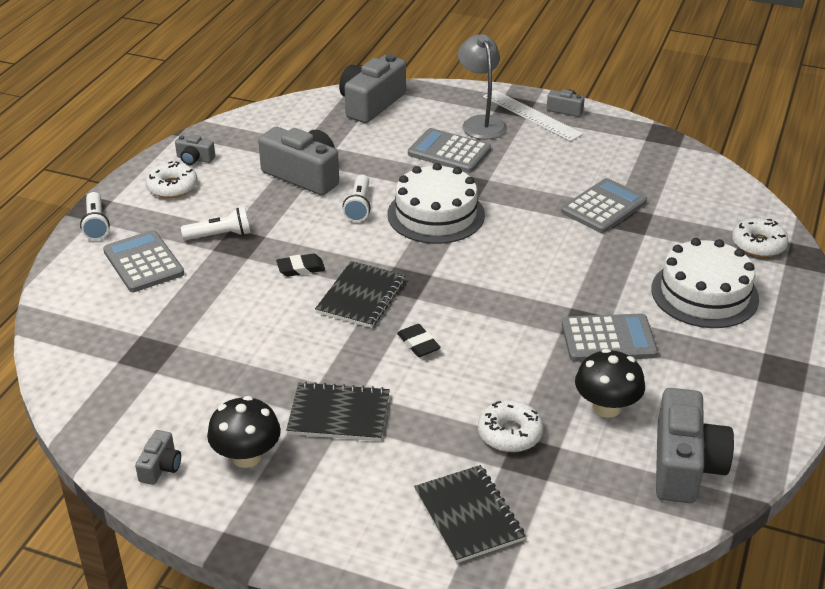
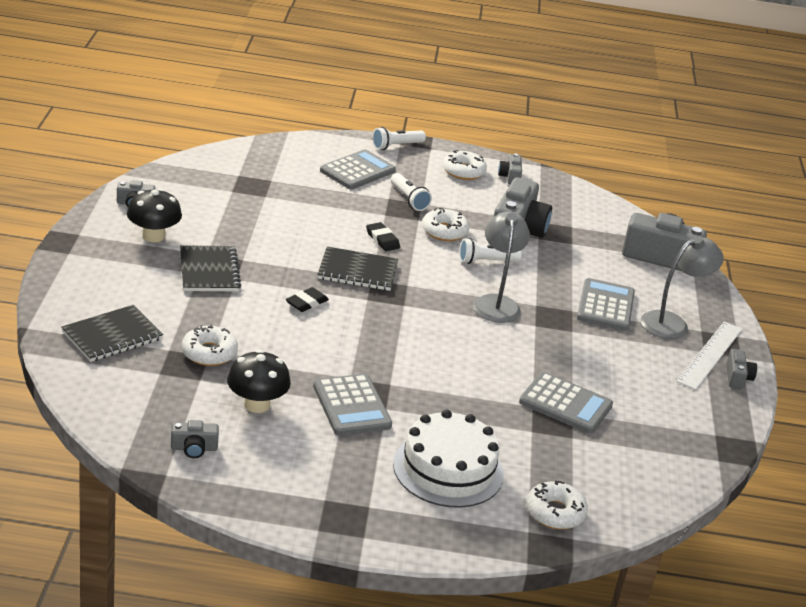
camera: 70 degrees right, 5 degrees down
white cake [388,163,485,244] -> grey lamp [473,211,530,323]
grey camera [656,388,734,503] -> grey camera [171,420,219,458], size x0.47
none -> white donut [422,208,469,241]

